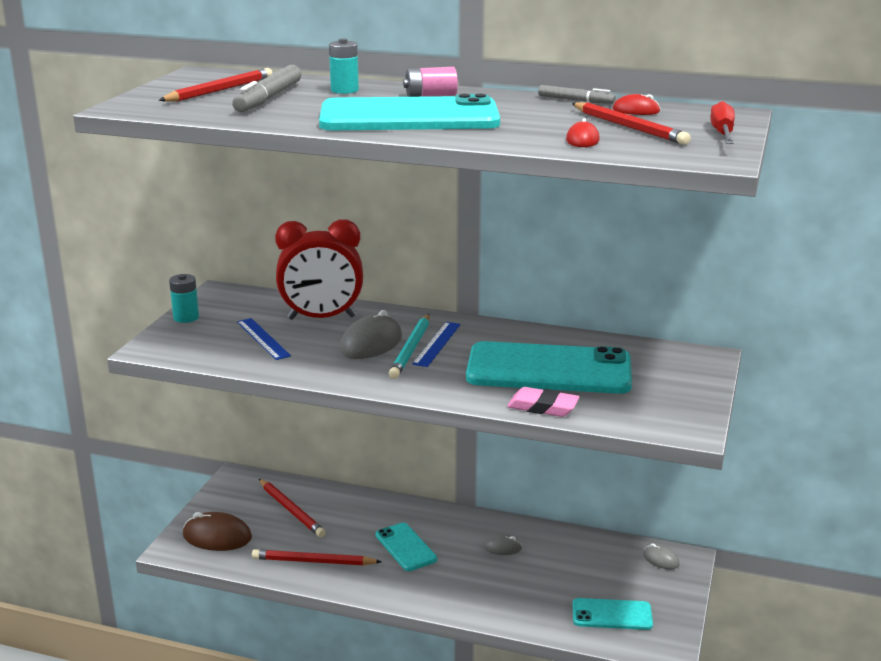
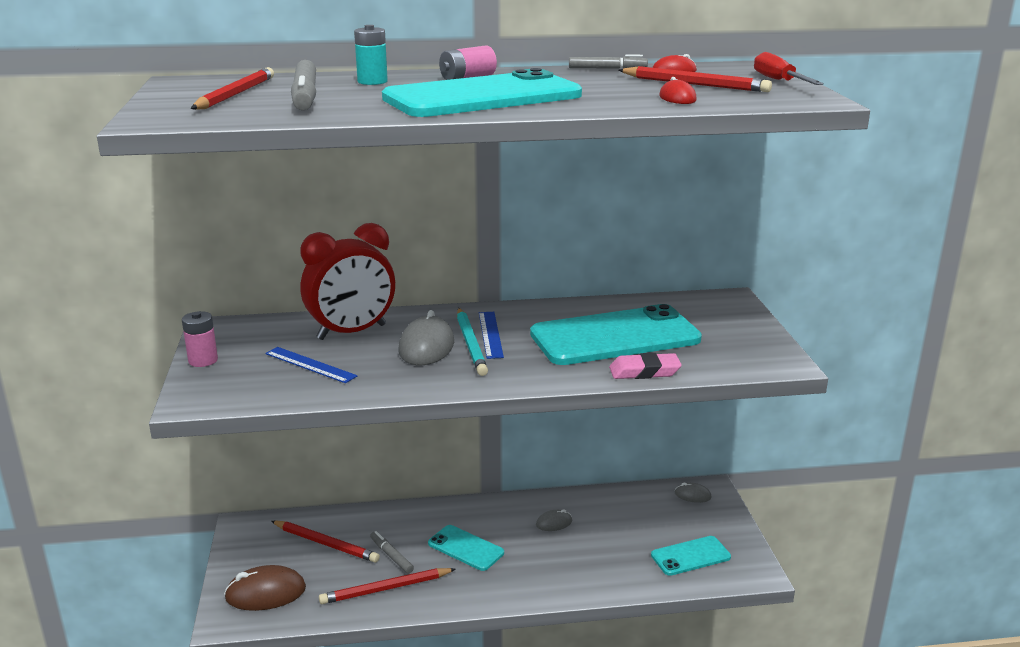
camera: 25 degrees left, 0 degrees up
turquoise battery [169,274,199,323] -> pink battery [182,311,218,367]
none -> grey marker [370,531,414,574]

